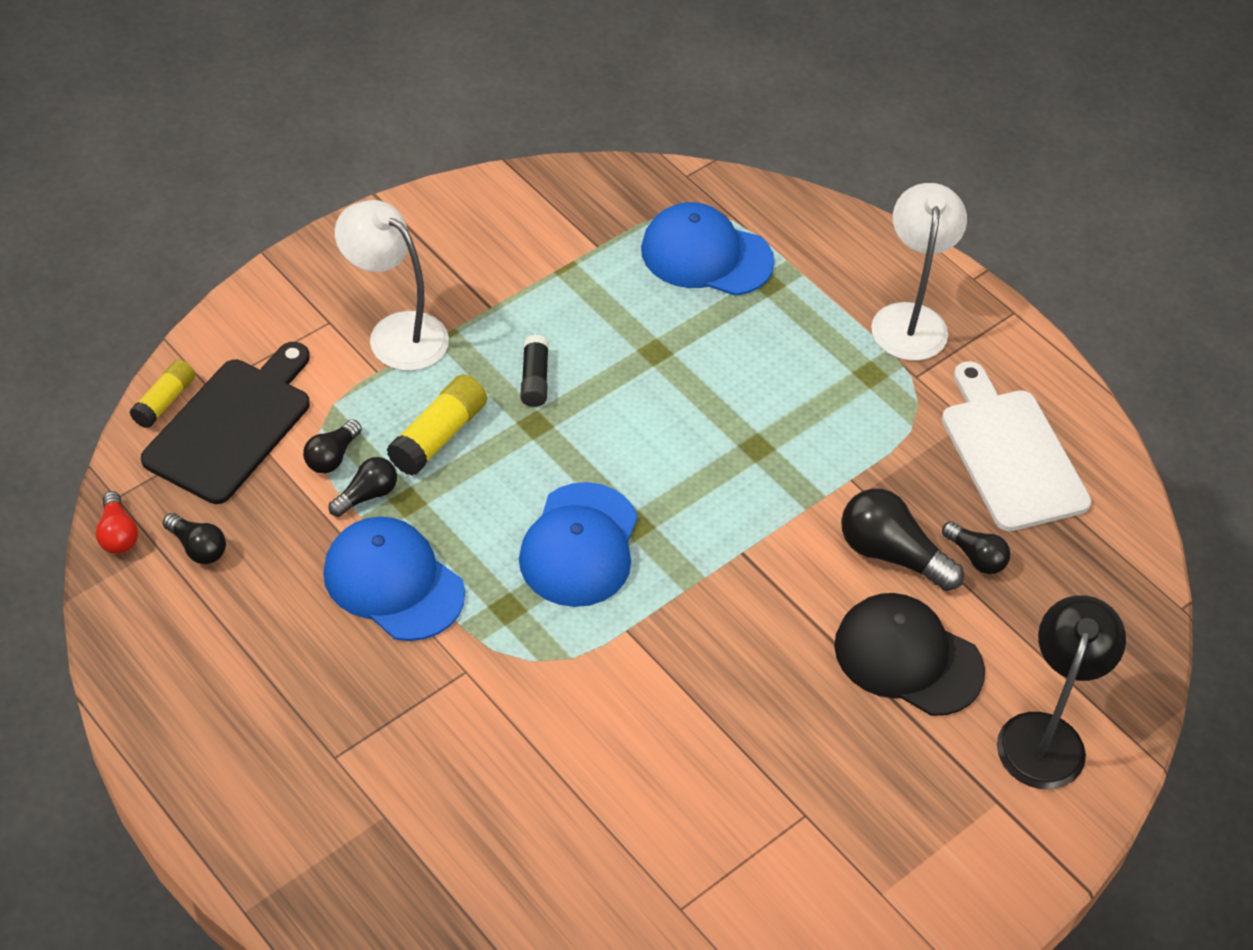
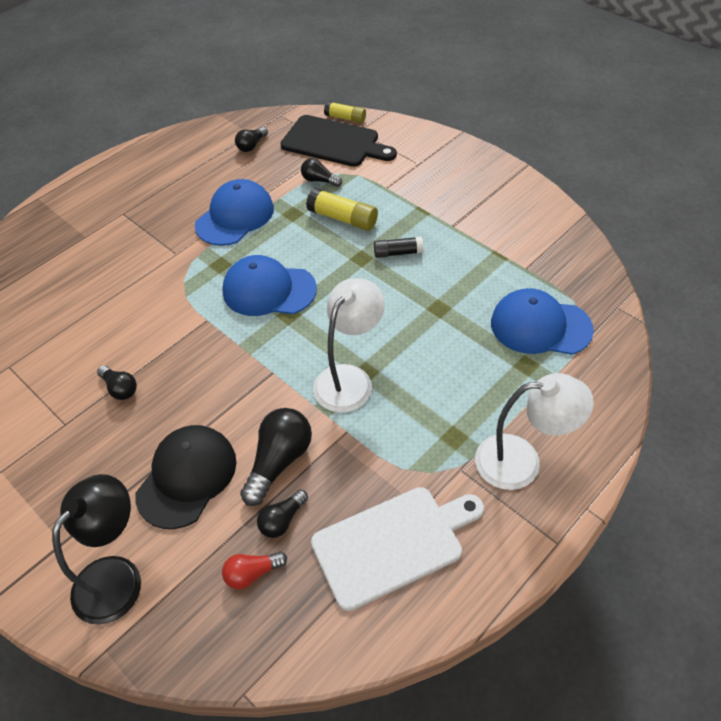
camera: 90 degrees right, 0 degrees up
red light bulb [96,491,138,554] -> red light bulb moved to [222,552,287,589]
black light bulb [329,457,397,517] -> black light bulb moved to [97,365,137,400]
white lamp [335,200,449,371] -> white lamp moved to [313,278,385,413]
blue cap [641,202,774,296] -> blue cap turned 90 degrees counterclockwise [491,288,594,355]
black lamp [997,595,1126,789] -> black lamp turned 75 degrees counterclockwise [52,474,141,625]

